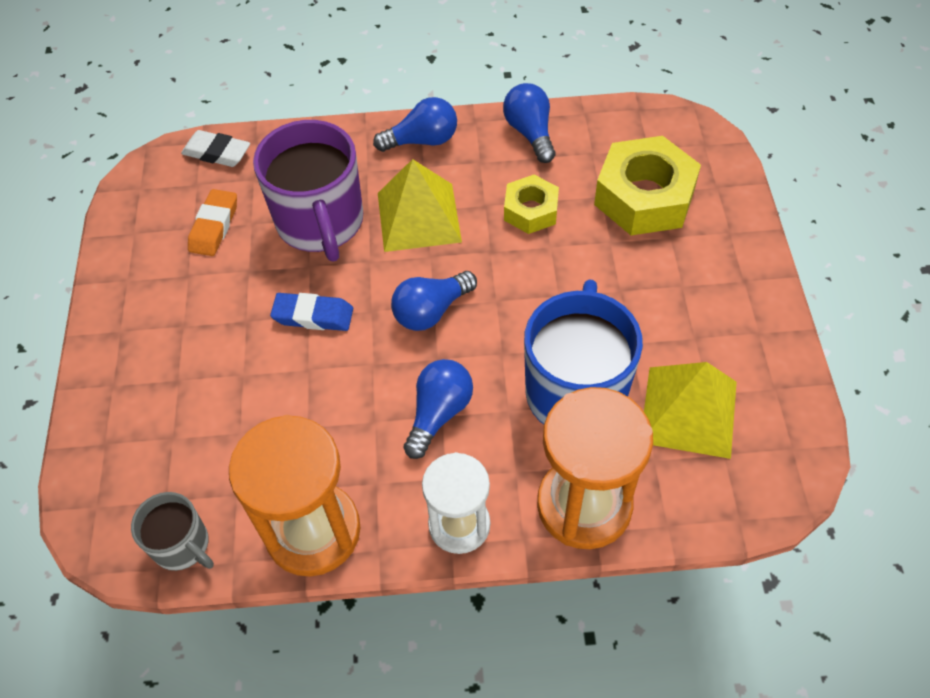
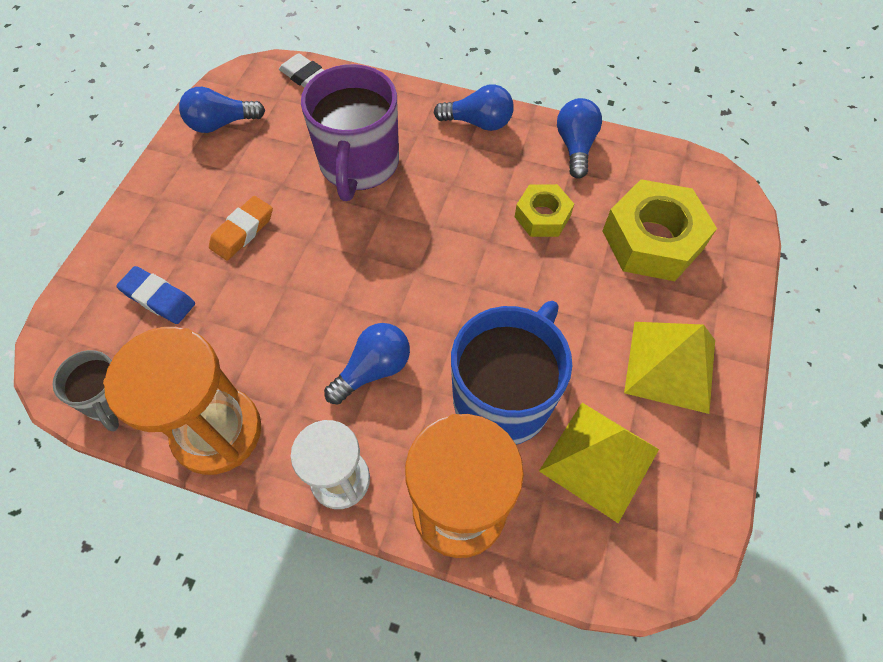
camera: 20 degrees right, 5 degrees up
orange eraser [188,189,237,256] -> orange eraser moved to [209,196,273,261]
blue eraser [270,293,353,331] -> blue eraser moved to [116,266,195,324]
yellow pyramid [378,159,462,252] -> yellow pyramid moved to [624,322,715,414]
blue light bulb [391,271,477,331] -> blue light bulb moved to [179,87,265,133]

